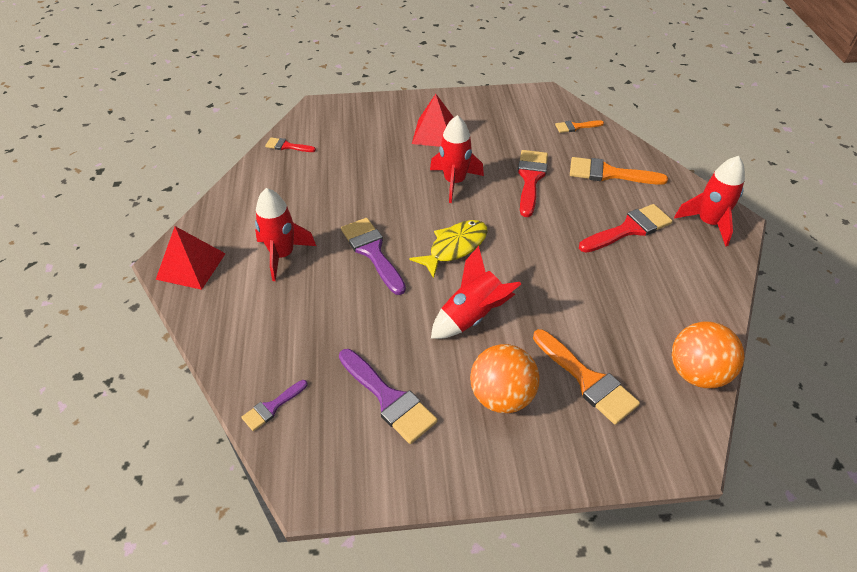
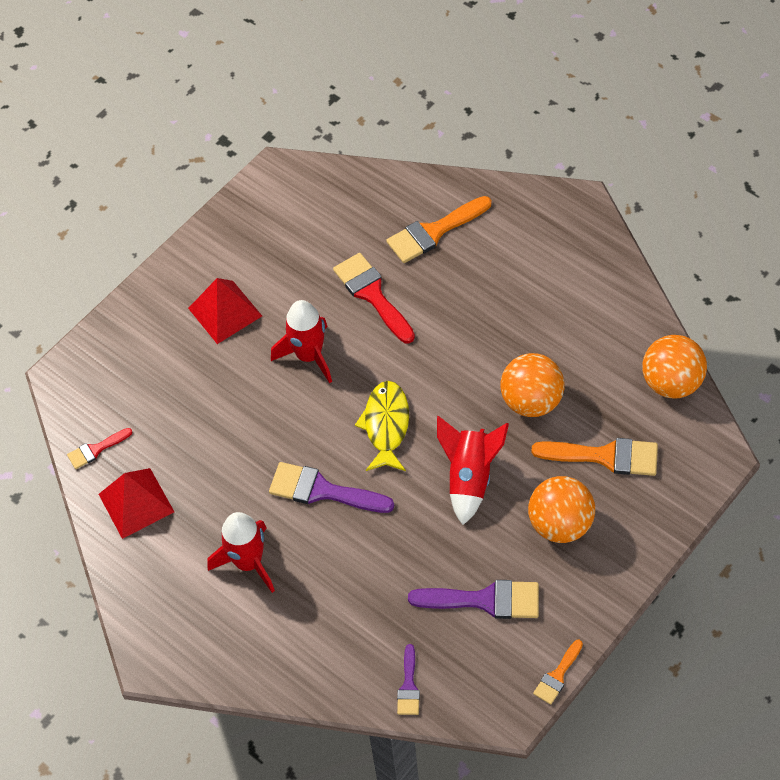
camera: 40 degrees left, 10 degrees up
red pyramid [156,226,226,290] -> red pyramid moved to [99,468,174,539]
orange brush [555,120,604,133] -> orange brush moved to [533,640,583,705]
red brush [579,204,673,253] -> none
red rocket [674,156,745,246] -> none
none -> orange ball [500,353,564,417]

